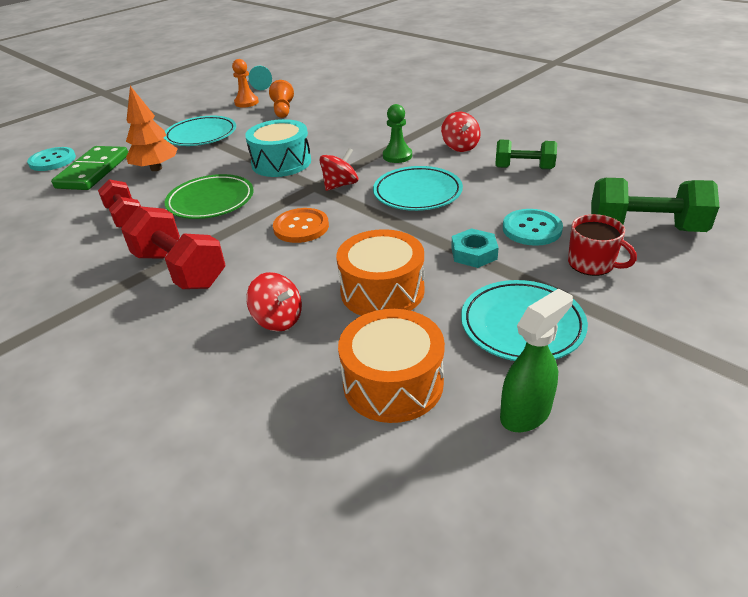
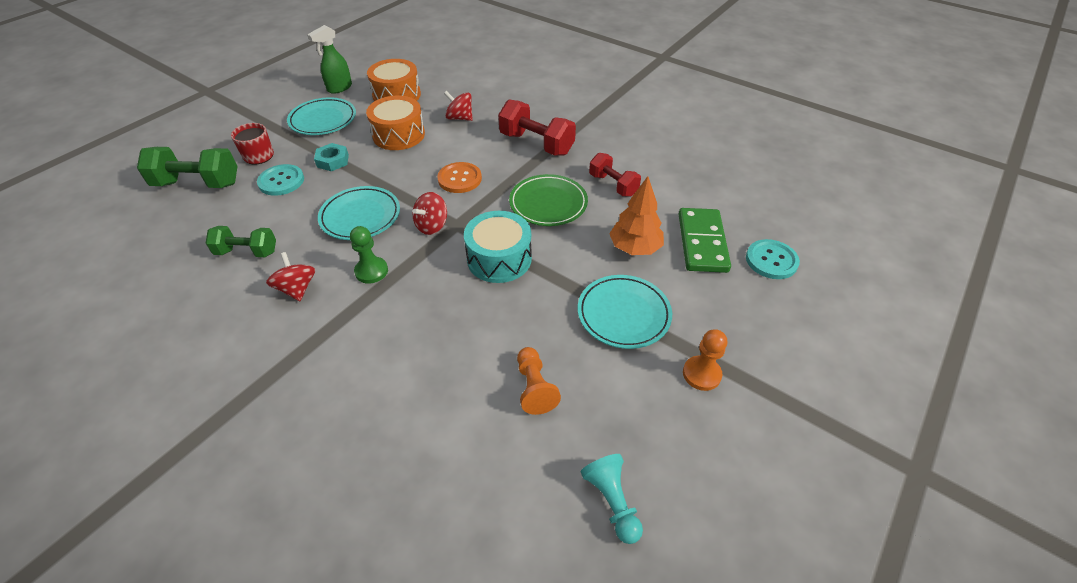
camera: 170 degrees right, 10 degrees up
orange pawn [232,59,259,108] -> orange pawn moved to [683,329,727,391]

